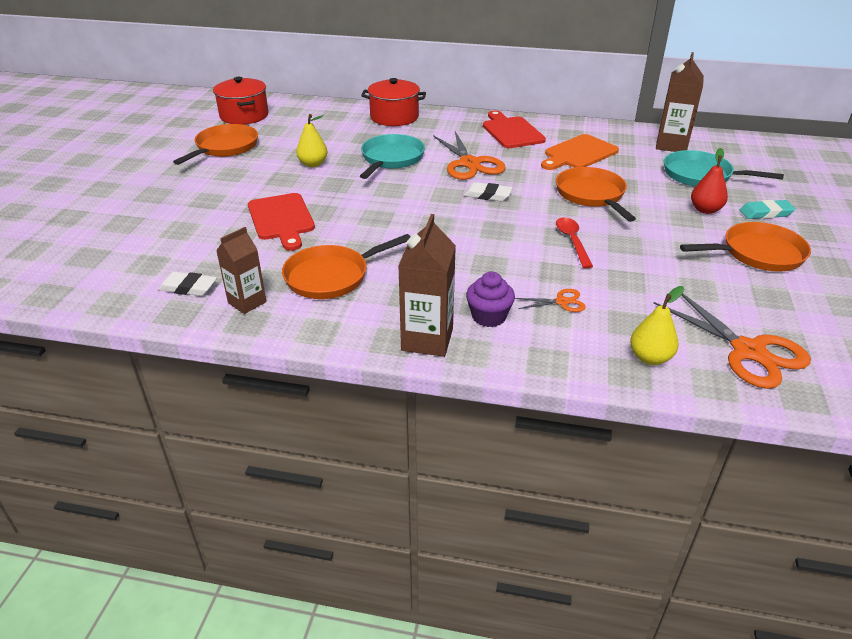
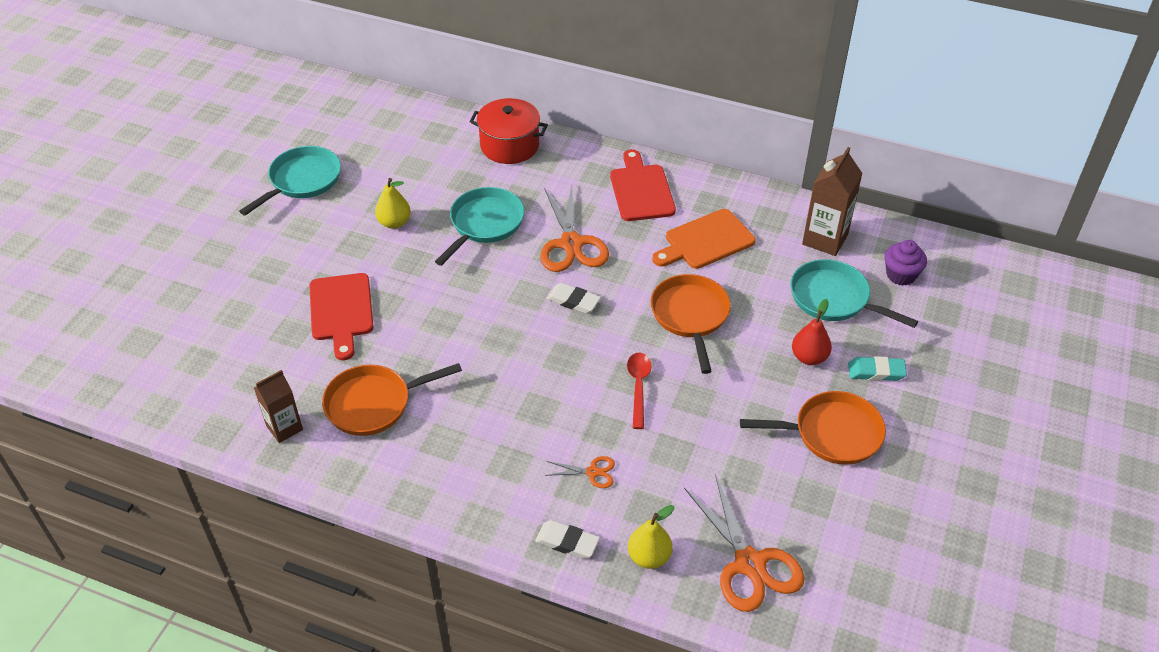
camera: 10 degrees right, 10 degrees up
white eraser [158,272,217,296] -> white eraser moved to [535,520,600,559]
orange pan [173,124,258,165] -> turquoise pan [239,146,341,216]
red pot [213,77,268,125] -> none
brown carton [399,214,456,357] -> none
purple cupcake [466,272,515,327] -> purple cupcake moved to [885,240,927,286]

